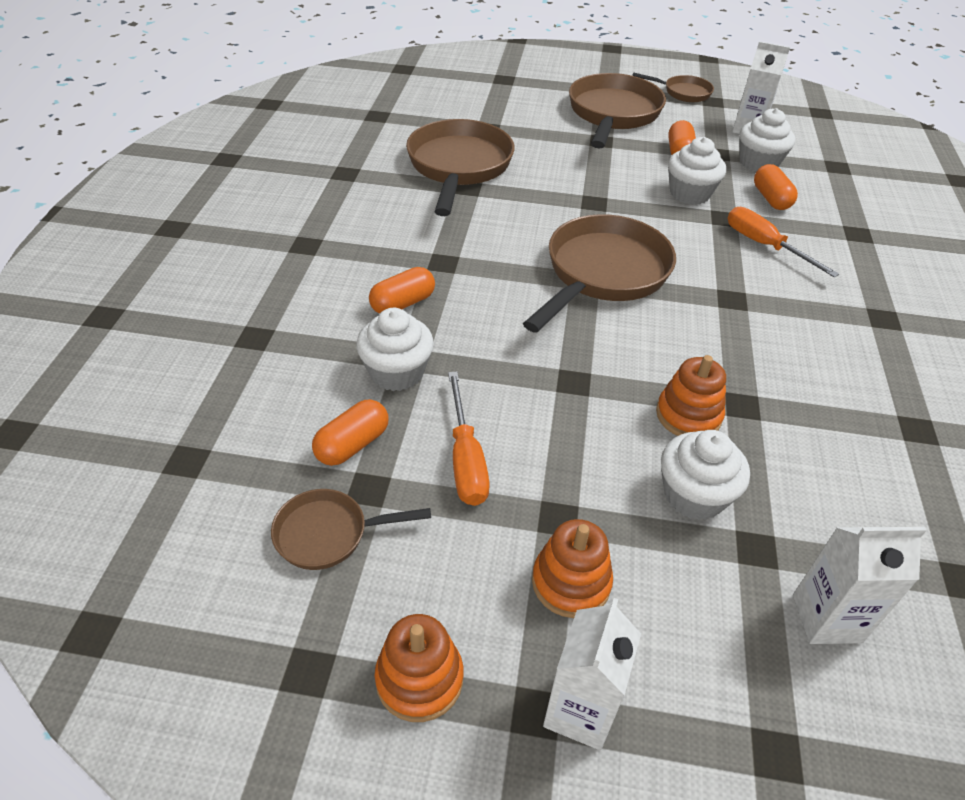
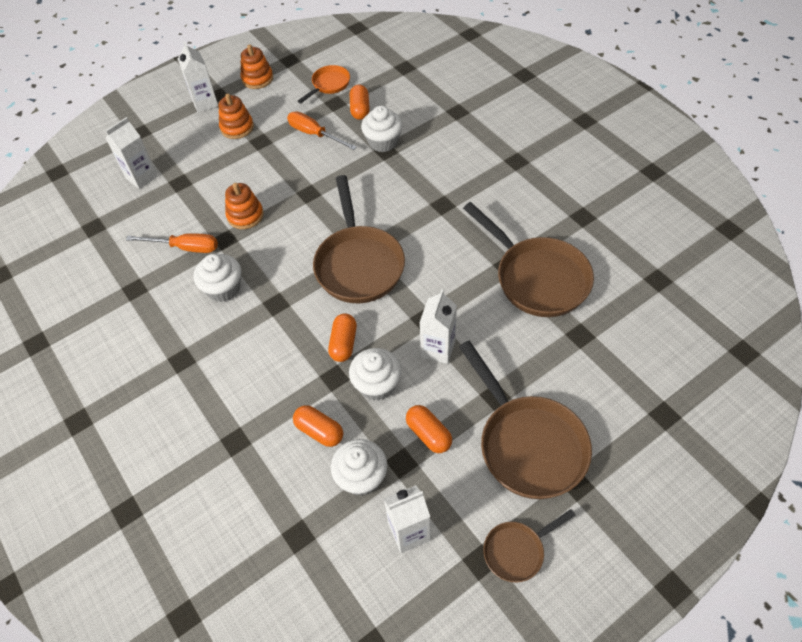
camera: 140 degrees right, 10 degrees up
brown pan [271,489,431,570] -> orange pan [298,65,350,104]
orange capsule [369,267,435,314] -> orange capsule moved to [328,313,357,362]
white cupcake [661,430,750,520] -> white cupcake moved to [194,254,241,302]
orange screwdriver [728,207,839,278] -> orange screwdriver moved to [126,233,218,253]
none -> white carton [419,289,457,364]

